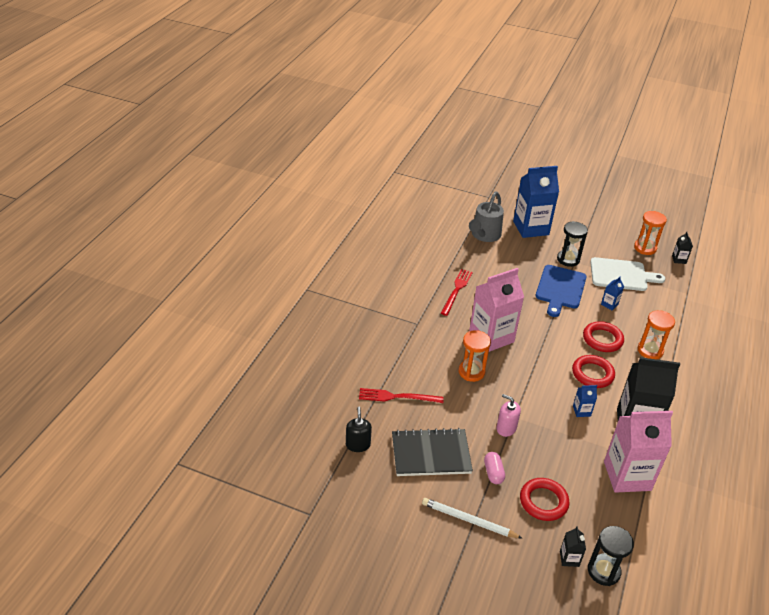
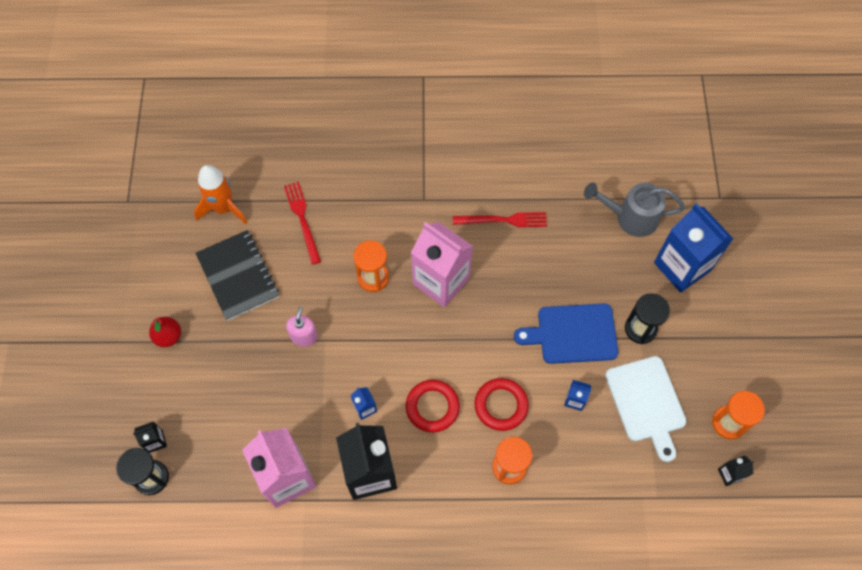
camera: 70 degrees right, 25 degrees up
black soap dispenser [346,407,372,452] -> orange rocket [194,165,248,224]
white pencil [422,498,522,538] -> red pear [149,317,181,347]
pink capsule [484,452,505,484] -> none
red ring [520,478,570,521] -> none

